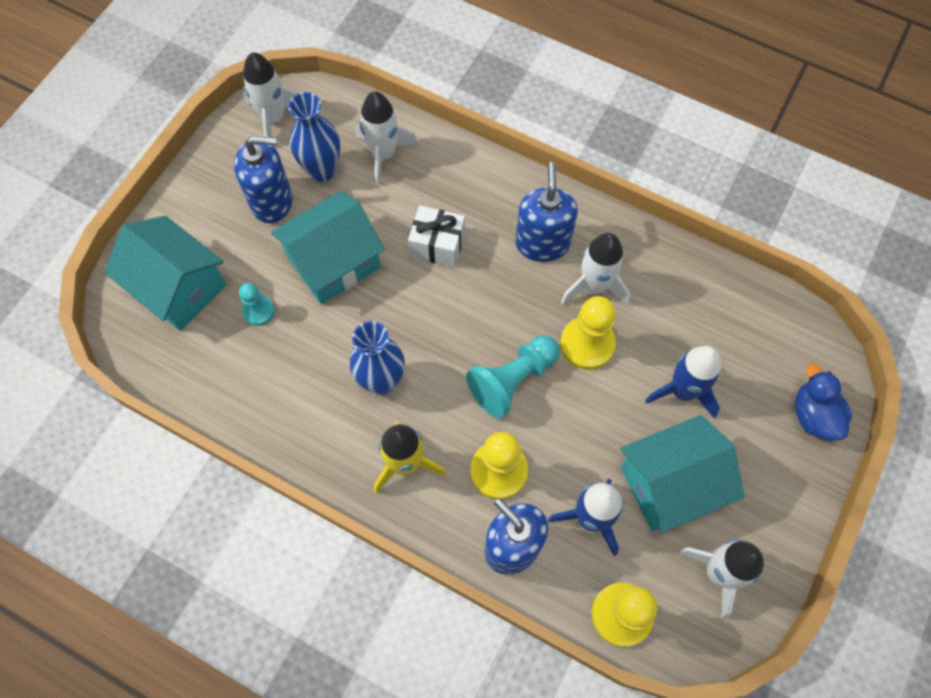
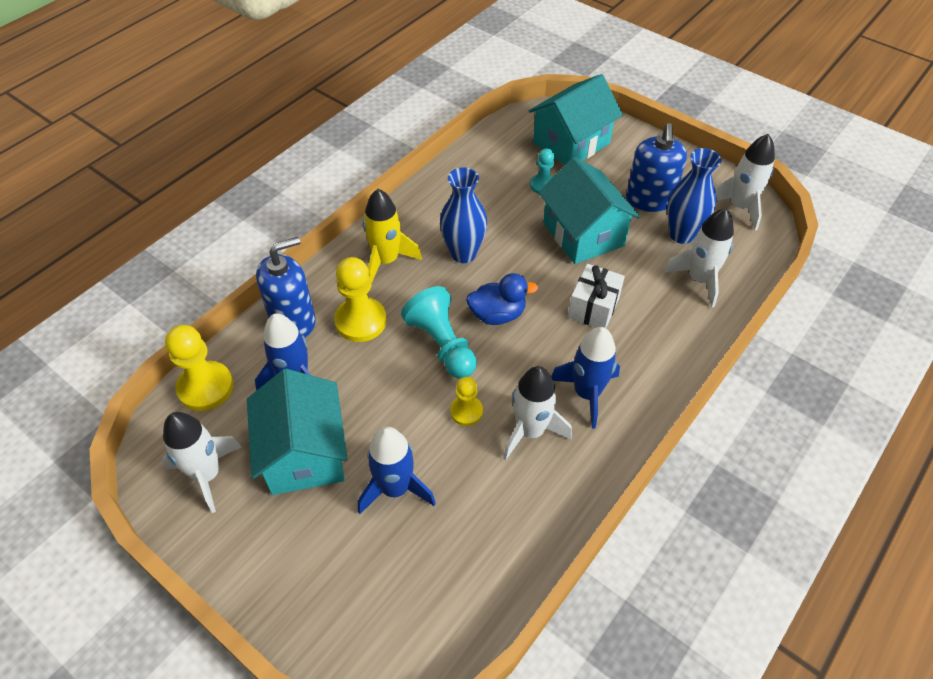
camera: 100 degrees right, 15 degrees down
blue soap dispenser [515,162,578,262] -> blue rocket [551,327,620,429]
yellow pawn [560,296,616,370] -> yellow pawn [450,377,483,426], size x0.59
blue duck [795,364,852,441] -> blue duck moved to [466,273,538,325]

